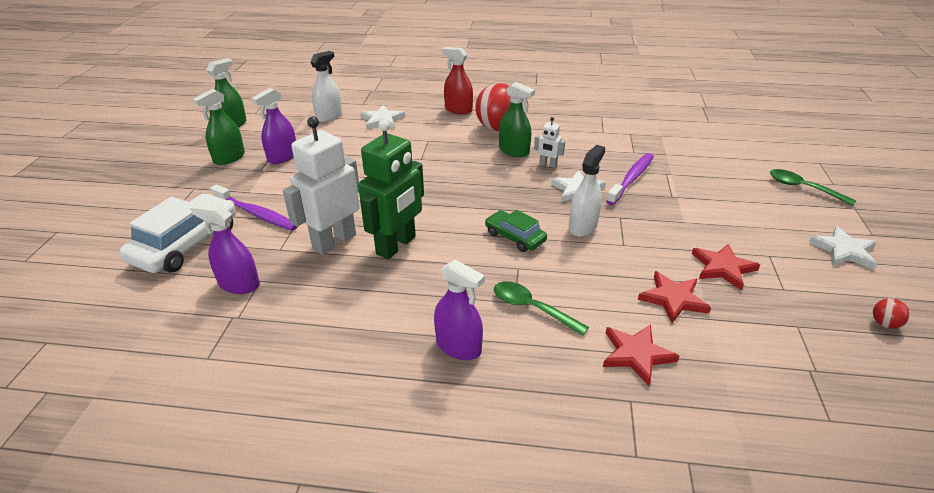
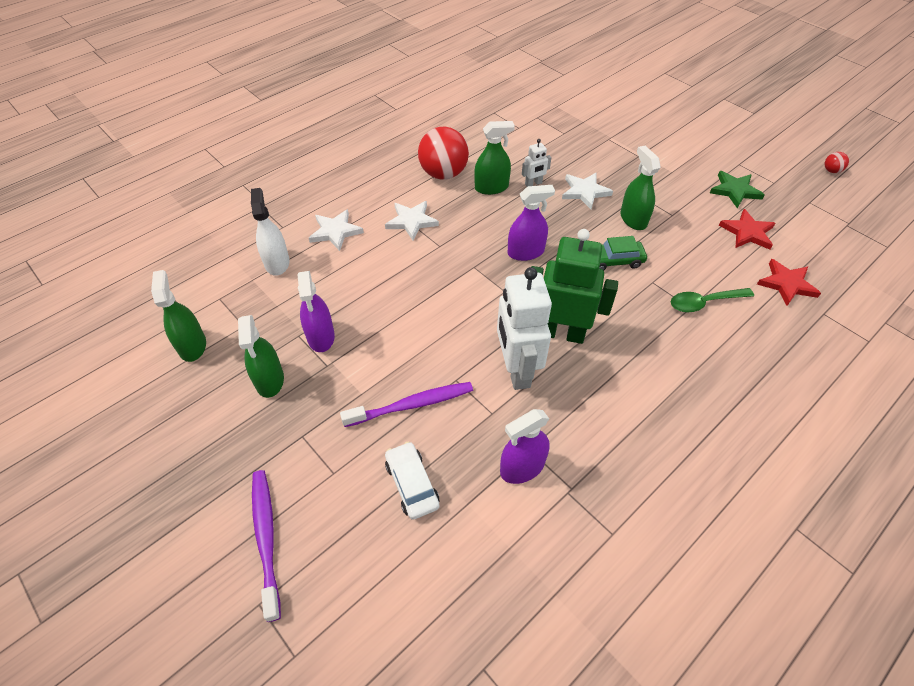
camera: 50 degrees left, 15 degrees up
white car [119,194,236,273] -> white car [385,442,440,520], size x0.57
green robot [358,119,424,259] -> green robot turned 60 degrees counterclockwise [532,229,618,344]
purple spray bottle [434,259,485,360] -> purple spray bottle moved to [508,185,555,261]
red spray bottle [442,47,473,114] -> none
white spray bottle [569,145,605,237] -> green spray bottle [620,145,661,230]
purple toothbrush [606,153,654,205] -> purple toothbrush moved to [252,470,281,622]
red star [692,243,760,290] -> green star [710,171,765,208]
green spoon [770,169,856,206] -> none
white star [809,226,877,269] -> white star moved to [385,201,439,240]

